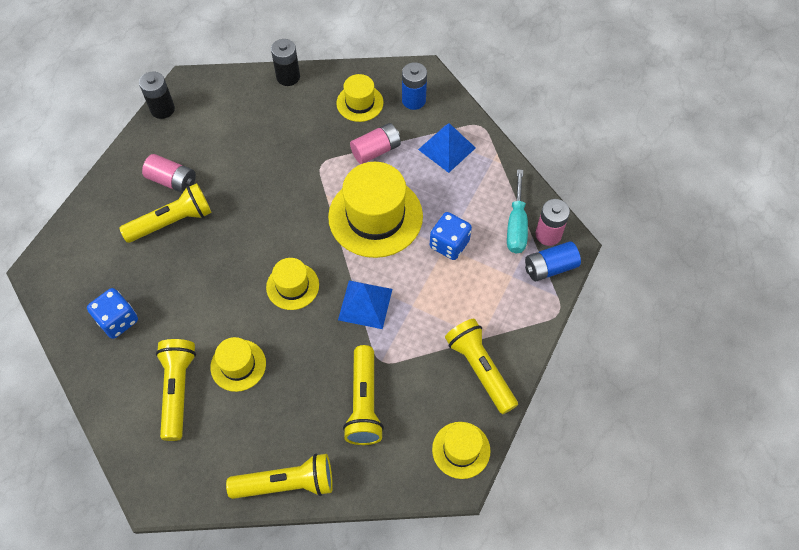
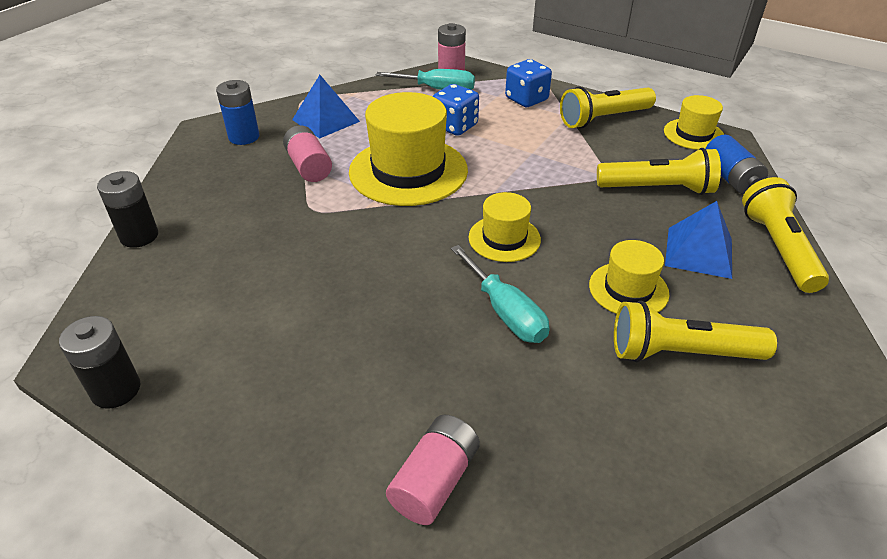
camera: 85 degrees left, 20 degrees down
blue dice [87,288,138,339] -> blue dice moved to [505,59,552,107]
yellow flashlight [120,183,212,243] -> none
pink battery [142,154,196,193] -> pink battery moved to [386,415,480,525]
yellow hat [336,74,383,122] -> none
blue pyramid [338,280,392,329] -> blue pyramid moved to [665,201,732,279]
blue battery [525,241,581,281] -> blue battery moved to [705,135,768,194]
none -> turquoise screwdriver [451,245,549,343]

